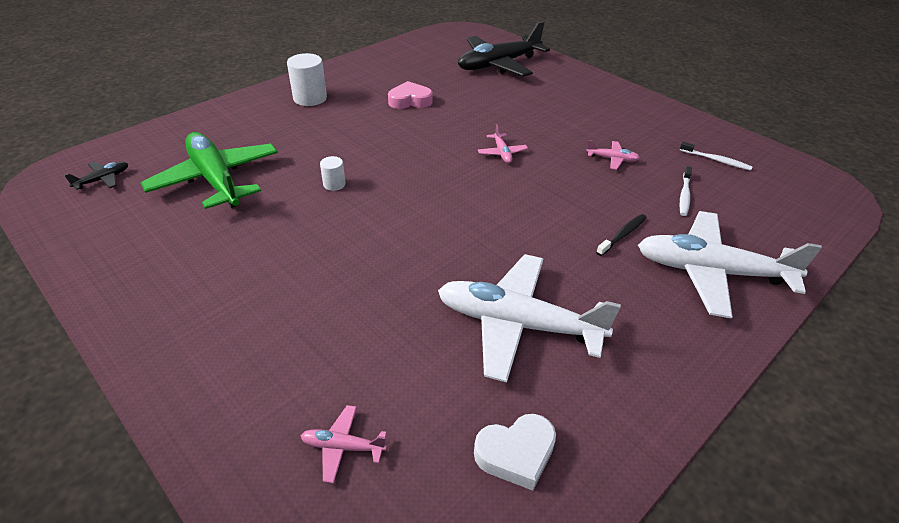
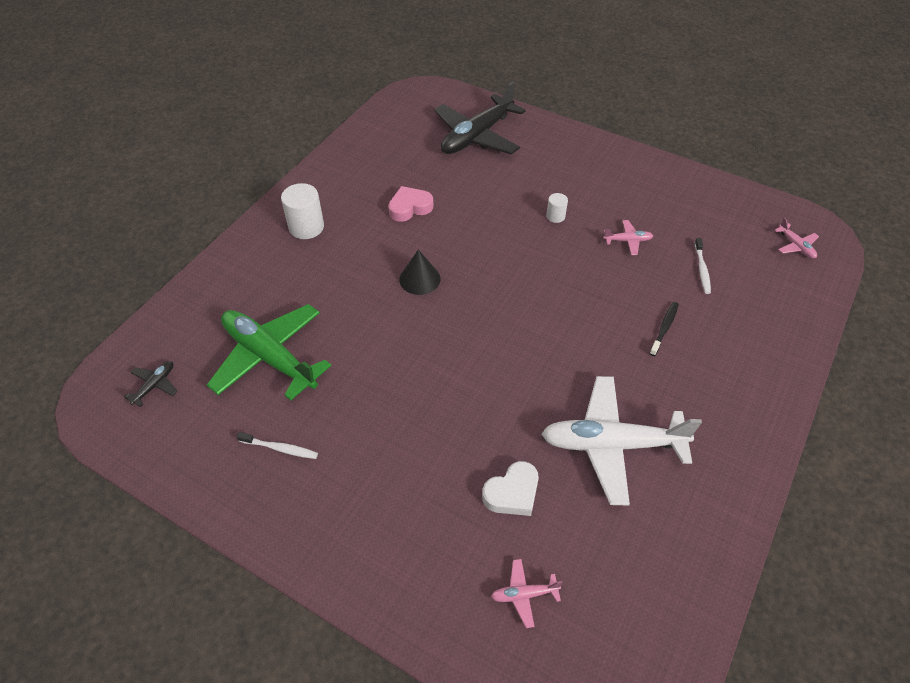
camera: 15 degrees left, 10 degrees up
white cylinder [320,156,345,191] -> white cylinder moved to [546,193,568,223]
white heart [474,414,556,491] -> white heart moved to [482,461,539,516]
pink plane [478,124,528,163] -> pink plane moved to [775,218,819,258]
white plane [638,211,822,319] -> none
white toothbrush [680,142,752,171] -> white toothbrush moved to [237,432,318,459]
none -> black cone [399,250,441,295]

